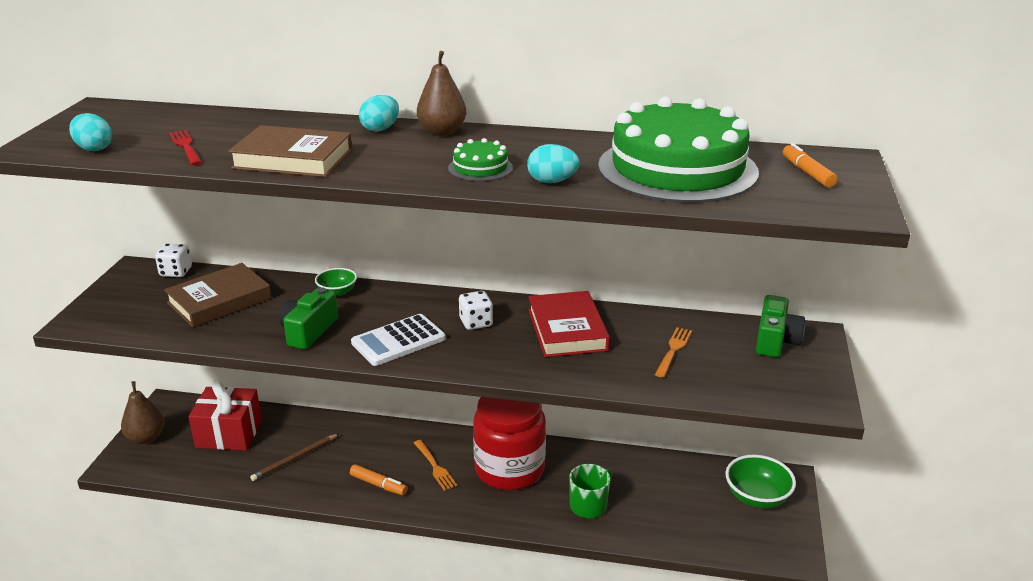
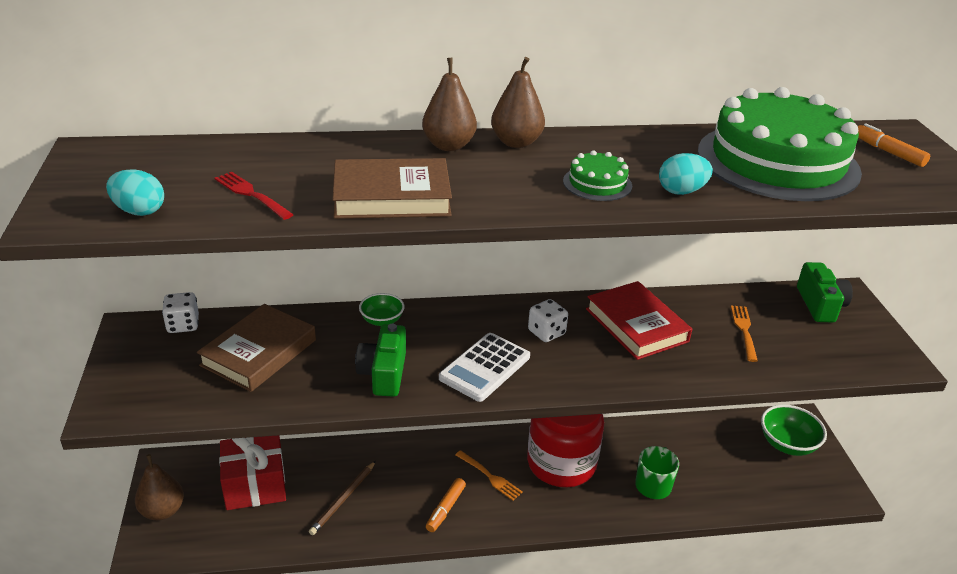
camera: 20 degrees left, 5 degrees up
orange marker [350,464,408,495] -> orange marker turned 105 degrees clockwise [426,478,466,532]
turquoise egg [359,95,399,132] -> brown pear [422,58,477,151]

